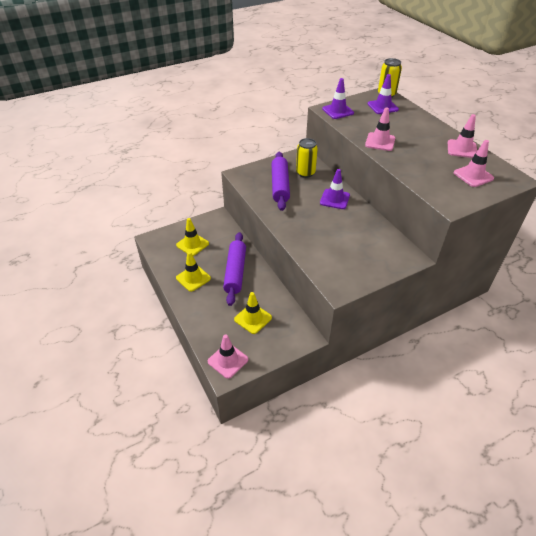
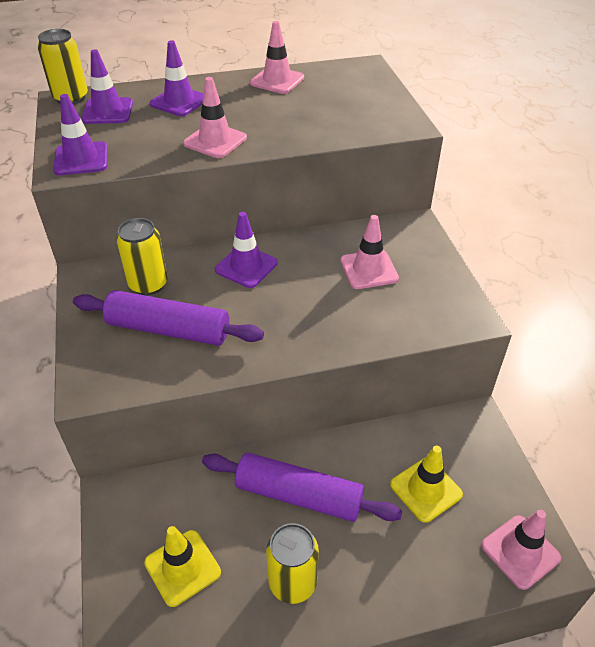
camera: 75 degrees left, 0 degrees up
yellow traffic cone [176,251,211,292] -> yellow can [266,523,319,604]
pink traffic cone [454,140,494,187] -> pink traffic cone moved to [340,215,399,289]
none -> purple traffic cone [150,40,204,116]

